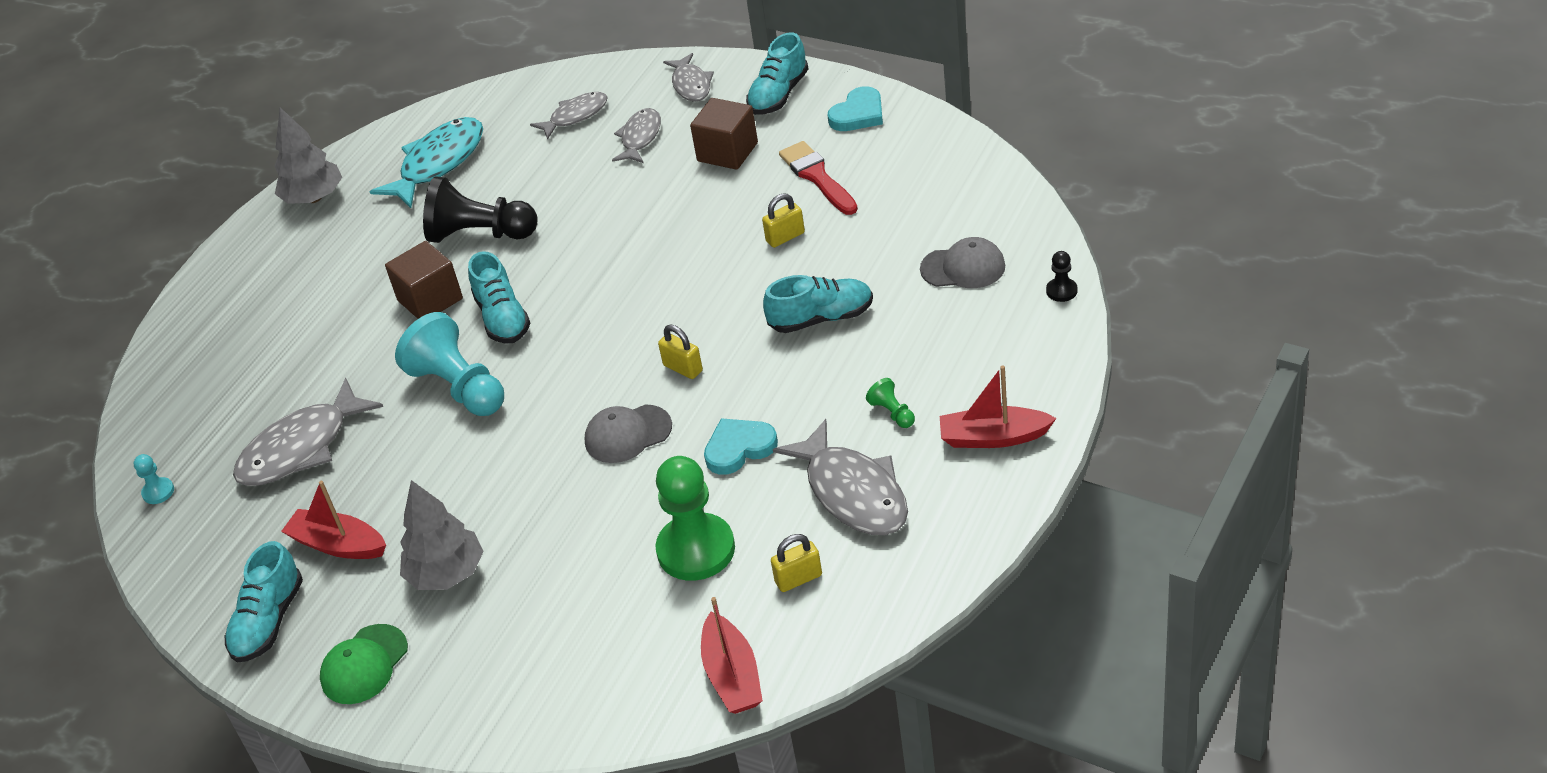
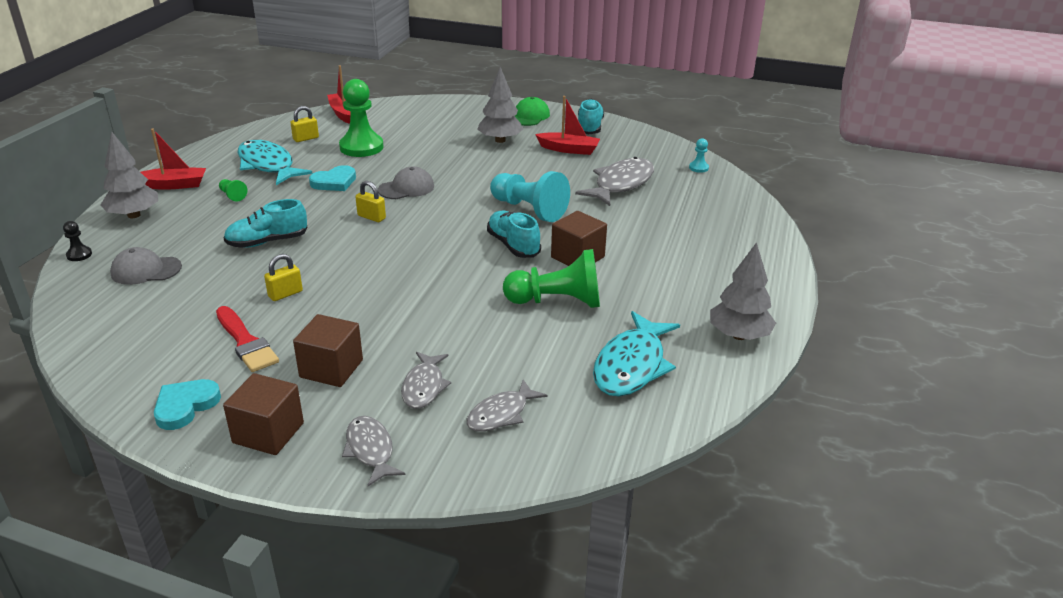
camera: 165 degrees right, 10 degrees down
black pawn [423,176,538,243] -> green pawn [503,249,600,308]
turquoise shoe [746,32,808,115] -> brown cube [223,373,304,455]
grey fish [773,419,908,535] -> turquoise fish [238,140,313,185]
none -> grey tree [100,132,158,218]

